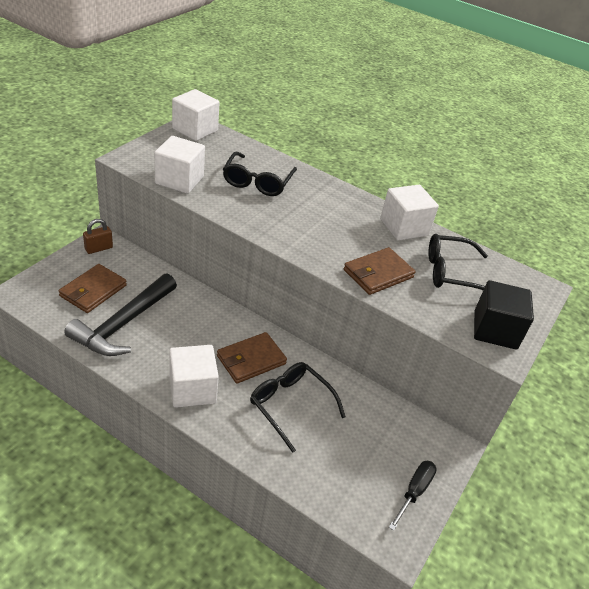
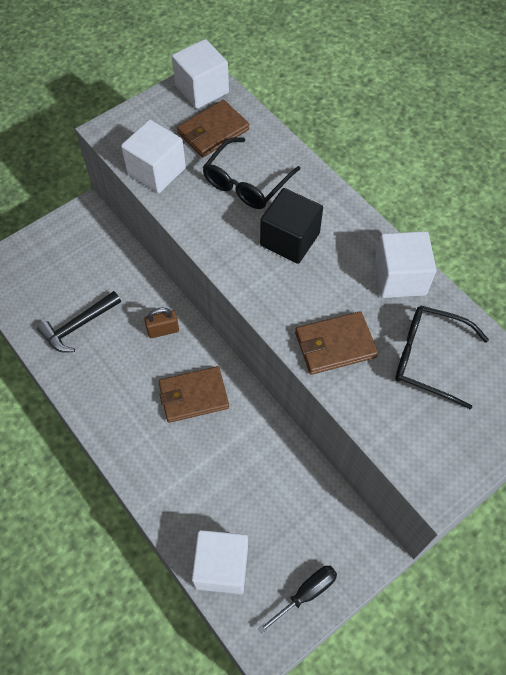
camera: 25 degrees right, 20 degrees up
brown wallet [59,264,127,313] -> brown wallet moved to [177,100,249,157]
black hammer [64,274,177,356] -> black hammer [37,291,121,352], size x0.66
brown padlock [83,219,113,254] -> brown padlock moved to [144,307,179,338]
white cube [169,345,219,408] -> white cube moved to [192,530,248,594]
black glasses [250,362,346,453] -> none
black cube [474,280,534,350] -> black cube moved to [260,188,323,264]

